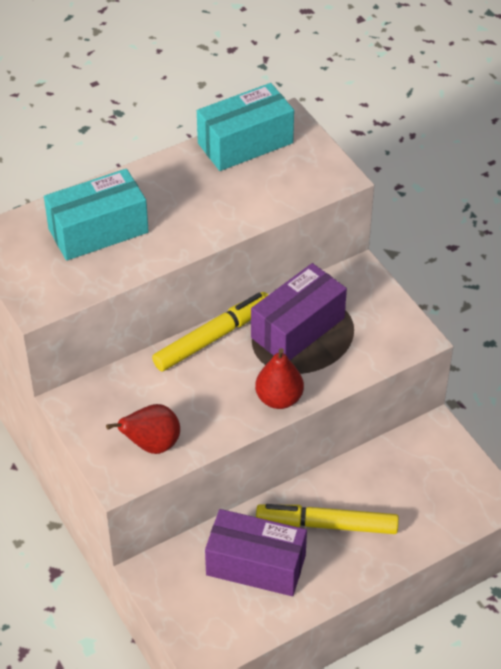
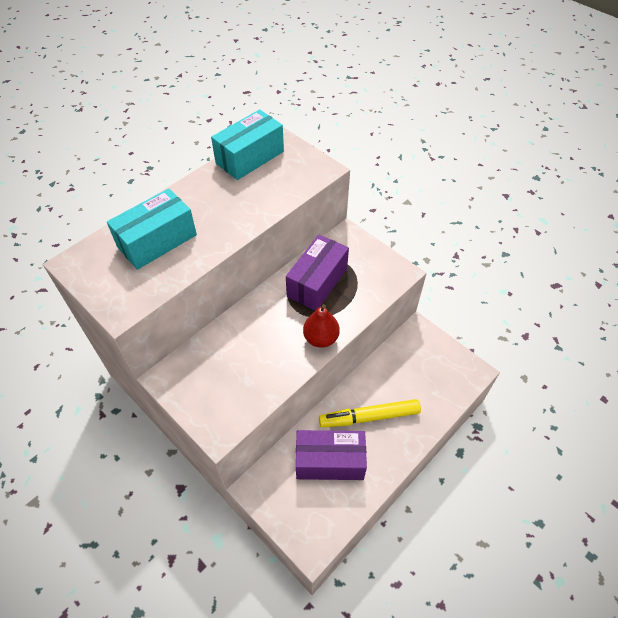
camera: 15 degrees left, 5 degrees up
red pear [106,404,180,454] -> none
yellow marker [152,292,268,371] -> none

